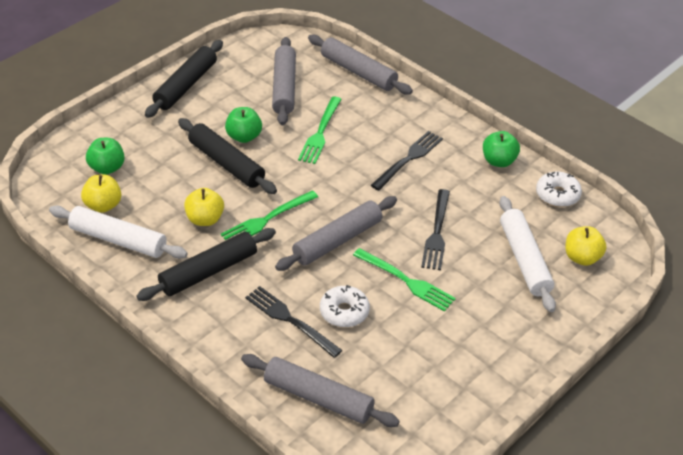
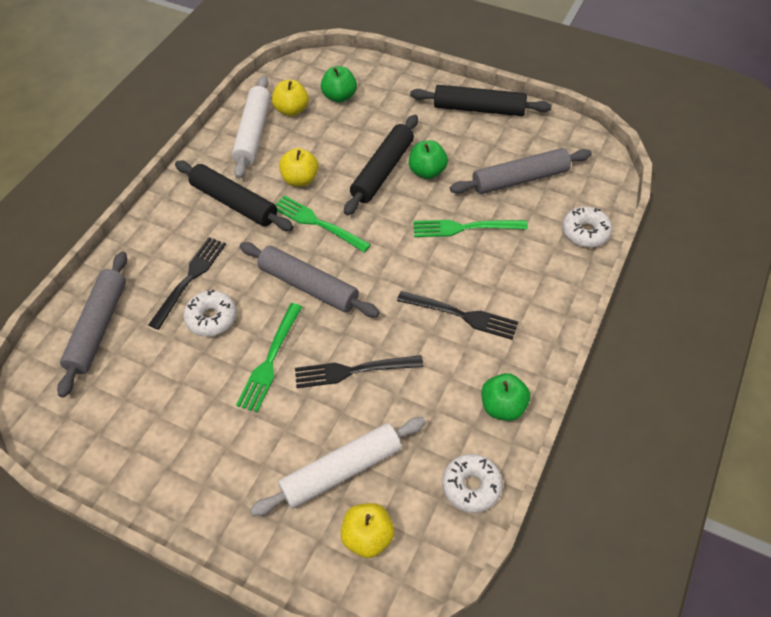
camera: 75 degrees right, 10 degrees up
grey rolling pin [308,34,413,95] -> white donut [562,207,612,247]

